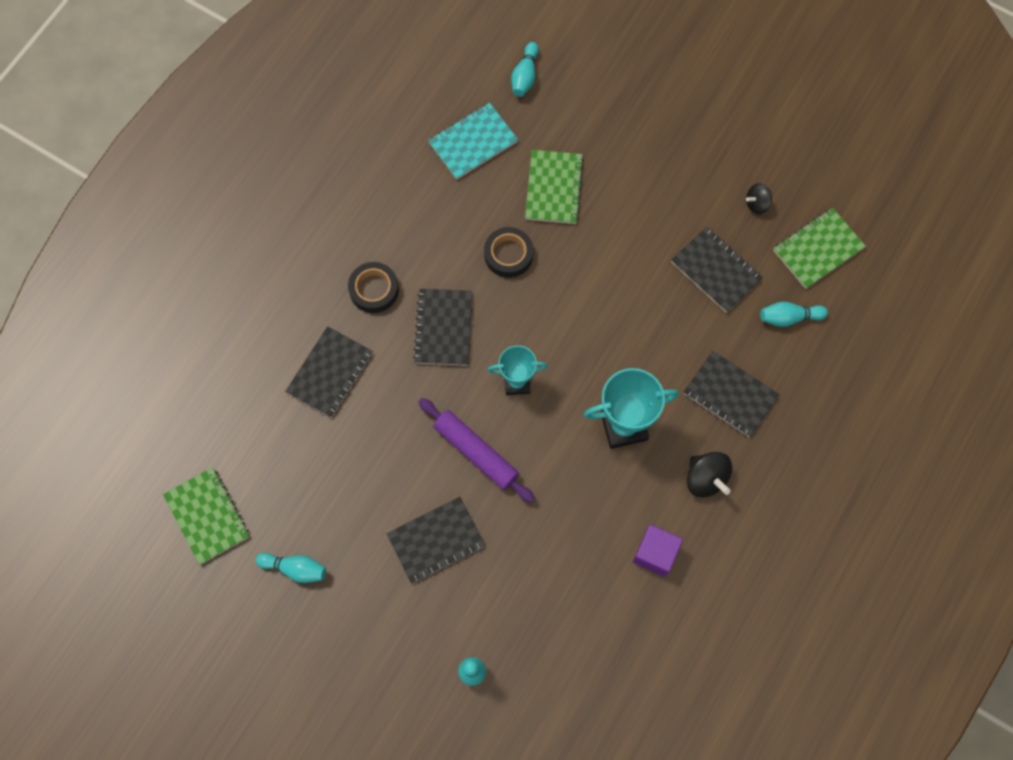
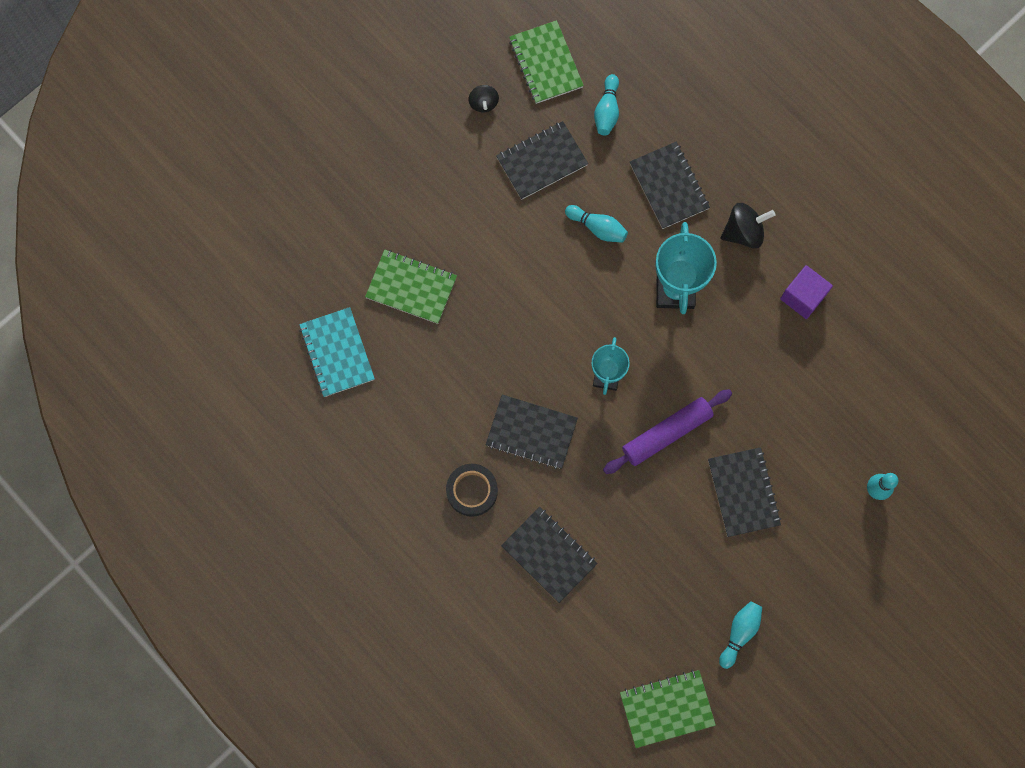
camera: 75 degrees left, 5 degrees up
black tape [484,227,533,278] -> none
turquoise bowling pin [511,42,539,97] -> turquoise bowling pin moved to [565,205,628,243]
black notebook [683,351,780,437] -> black notebook turned 75 degrees counterclockwise [630,142,710,229]

